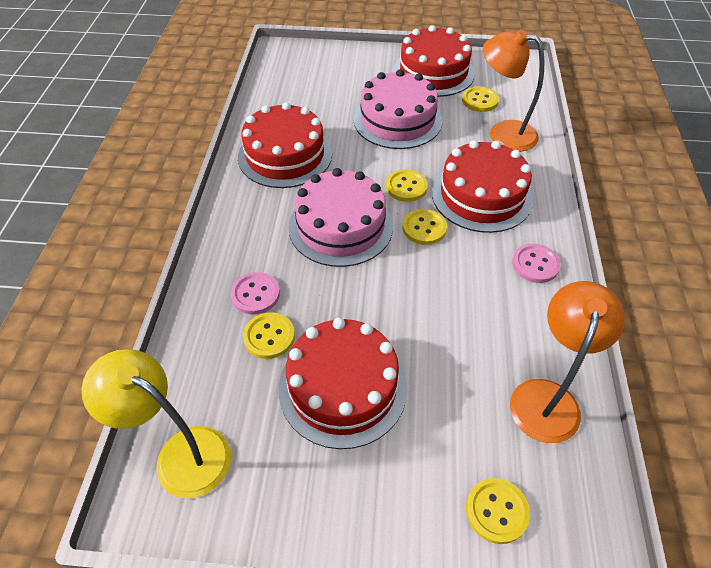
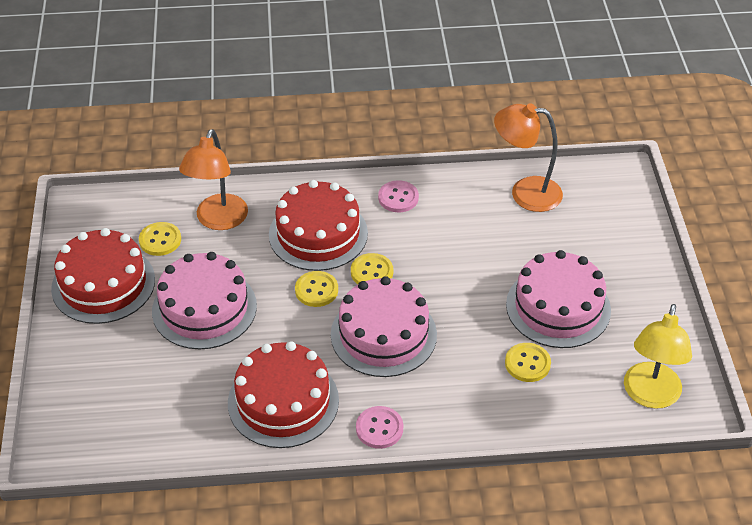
camera: 100 degrees left, 5 degrees down
pink button [230,272,280,314] -> pink button moved to [356,406,403,449]
red cake [278,318,407,449] -> pink cake [506,250,611,348]
yellow button [466,478,530,544] -> none

